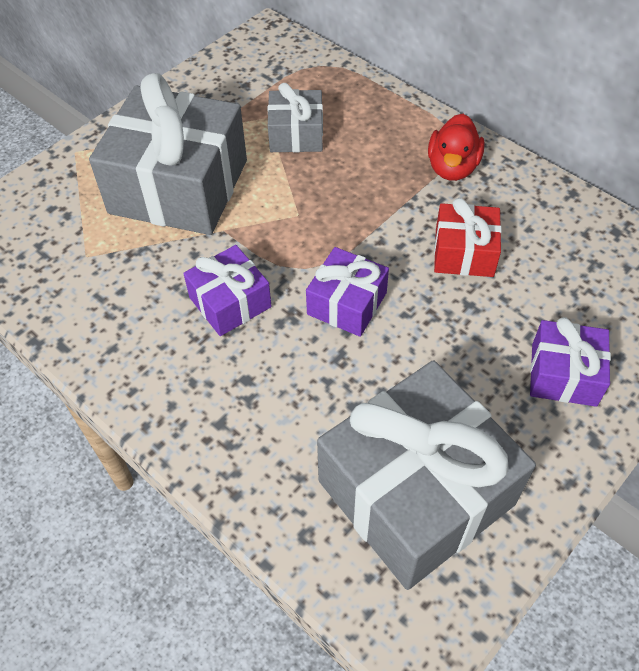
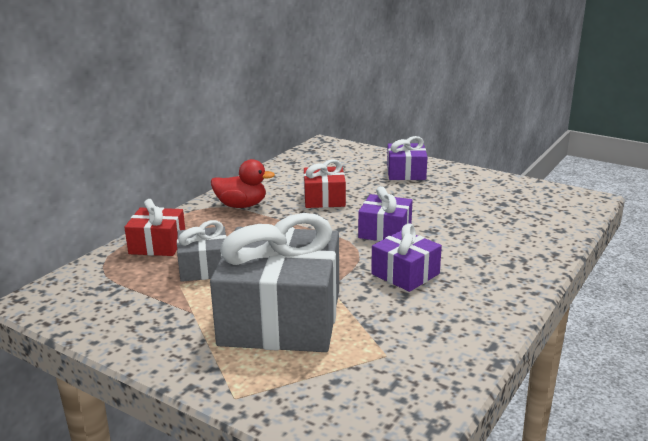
camera: 100 degrees left, 30 degrees down
grey gift [317,360,536,590] -> none
none -> red gift [124,199,185,256]

